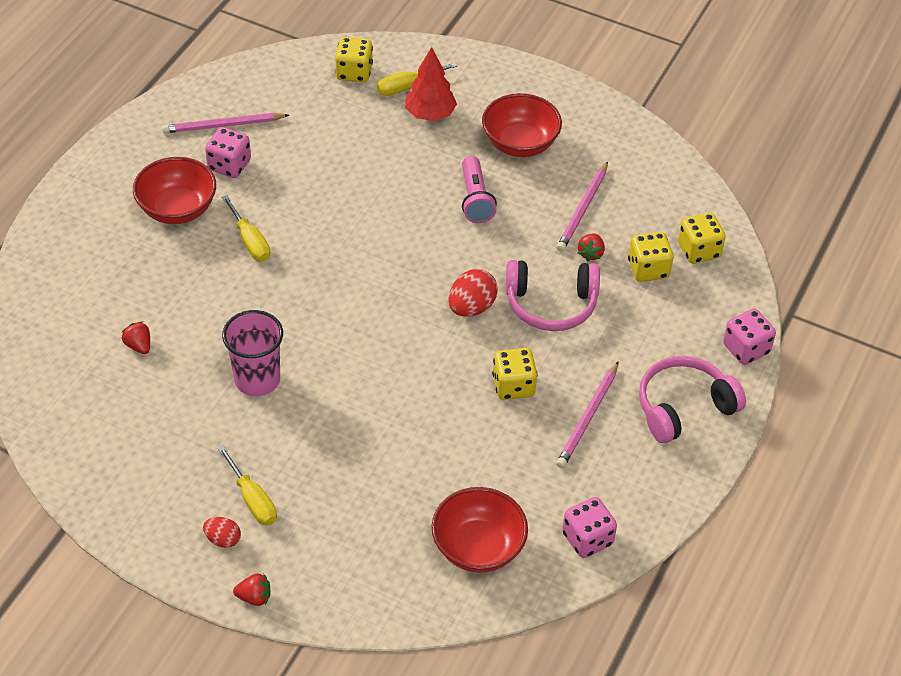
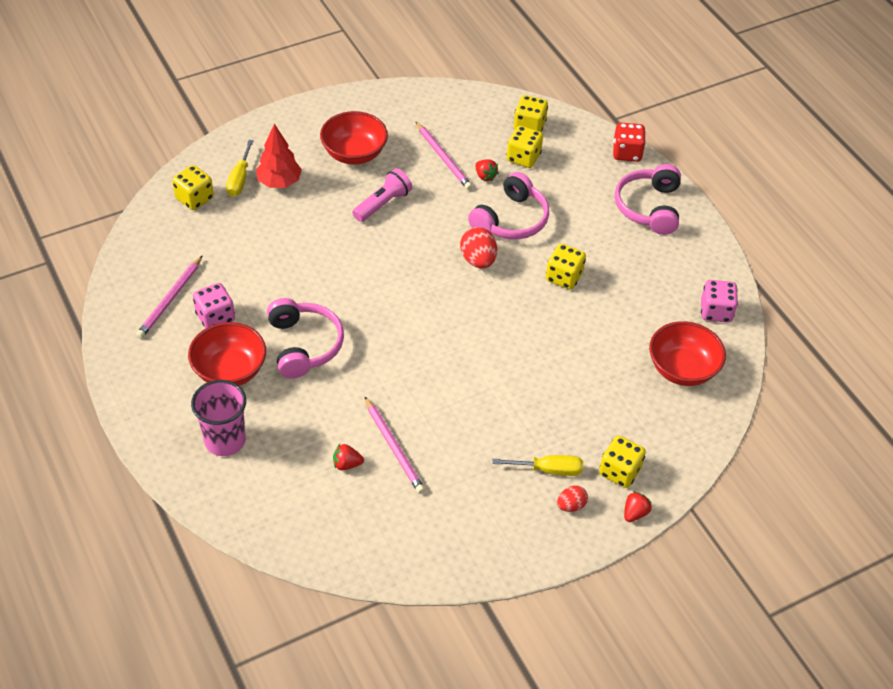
camera: 55 degrees left, 0 degrees up
yellow screwdriver [222,195,270,261] -> pink headphones [267,298,344,378]
pink cup [222,310,283,396] -> pink cup moved to [191,380,246,456]
pink flashlight [462,156,497,223] -> pink flashlight turned 75 degrees counterclockwise [352,168,412,222]
pink pencil [556,361,619,468] -> pink pencil moved to [365,397,425,494]
pink dice [723,309,776,365] -> red dice [613,123,646,162]
none -> yellow dice [599,436,646,488]

